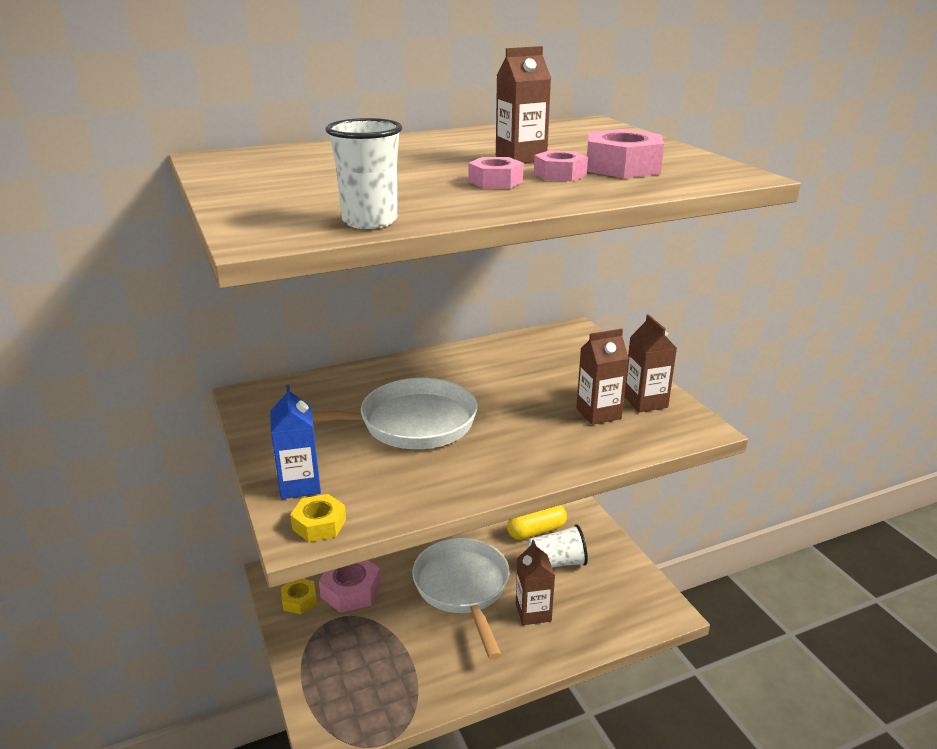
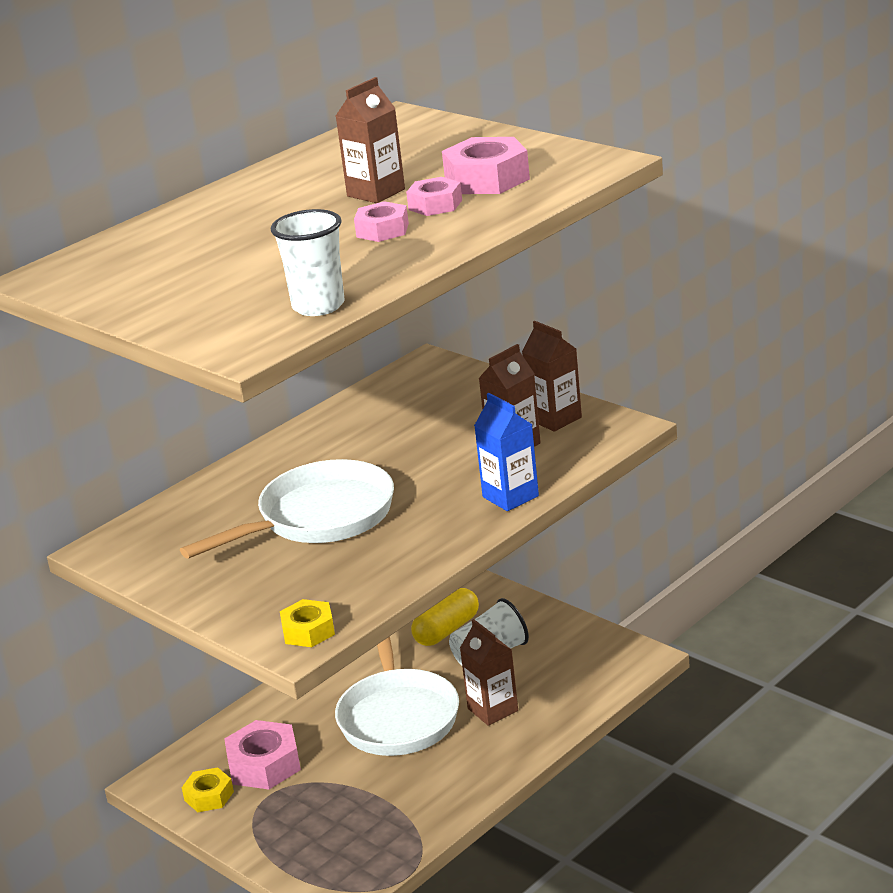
camera: 20 degrees left, 0 degrees up
blue carton [270,385,321,499] -> blue carton moved to [474,393,539,511]
white pan [412,538,510,660] -> white pan turned 150 degrees counterclockwise [335,636,459,756]

